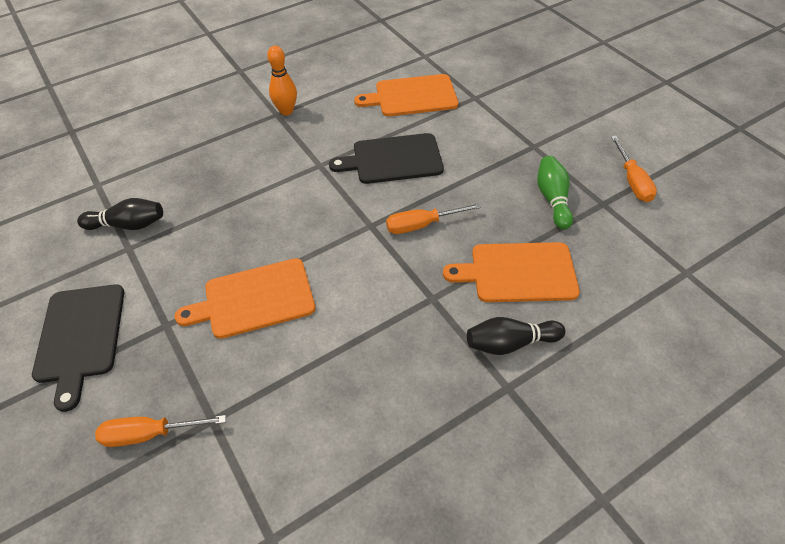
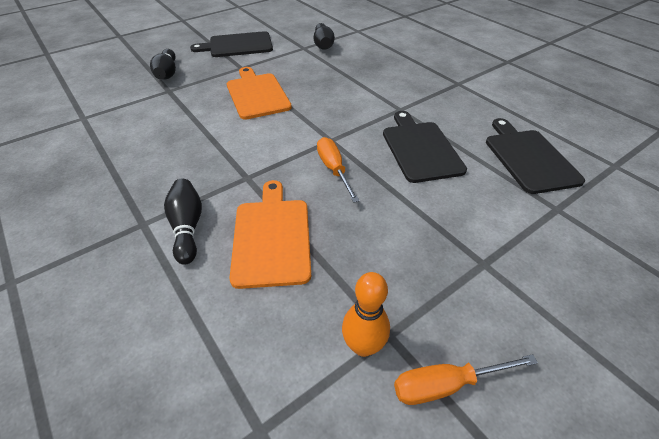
camera: 85 degrees right, 5 degrees down
orange screwdriver [95,415,226,447] -> black bowling pin [150,49,176,80]
orange bowling pin [267,45,297,115] -> orange bowling pin moved to [342,272,390,357]
orange cutting board [354,74,458,116] -> black cutting board [486,118,585,194]
green bowling pin [537,156,573,230] -> none

